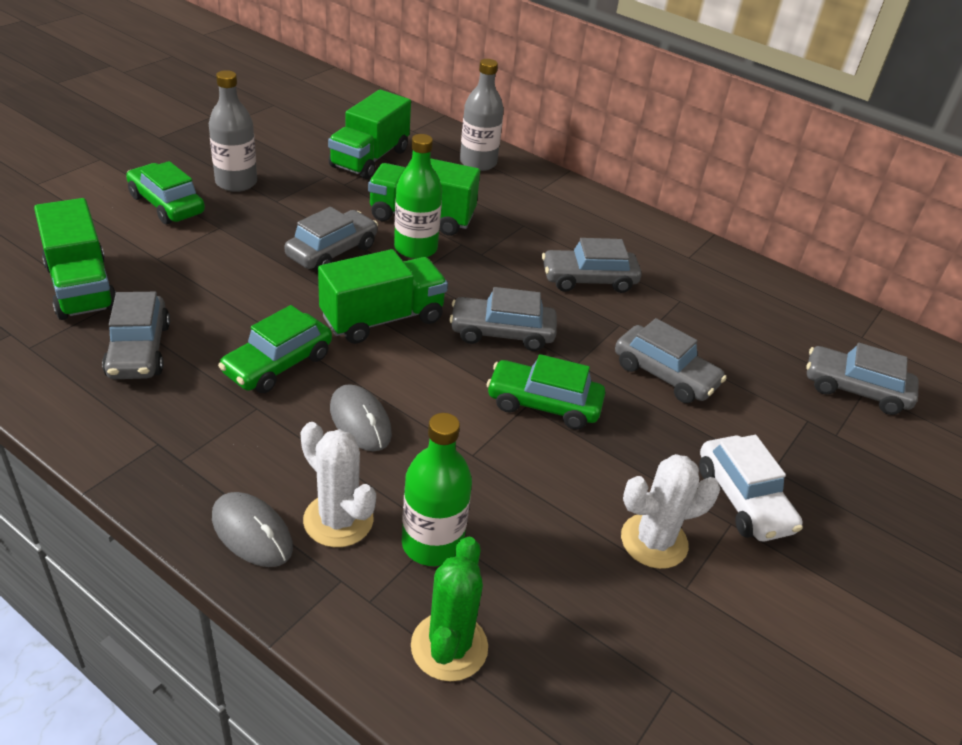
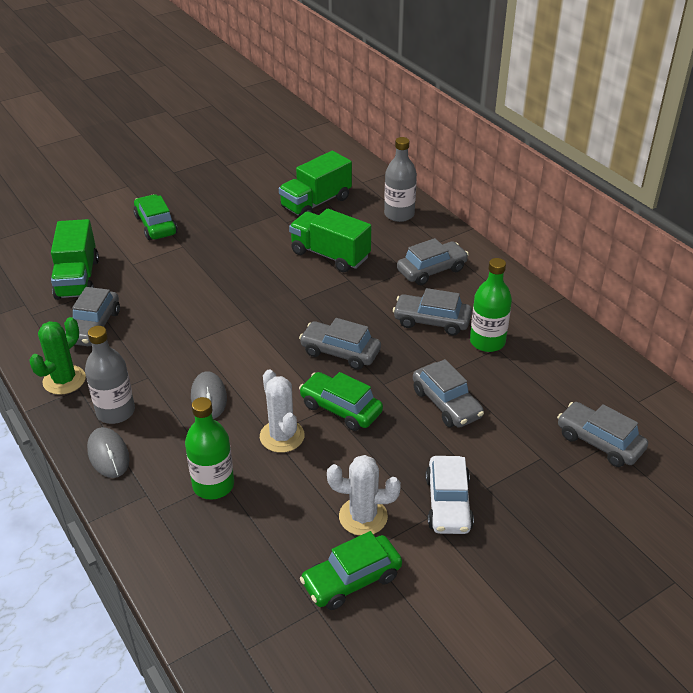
camera: 25 degrees right, 0 degrees up
grey bottle [209,70,257,192] -> grey bottle moved to [85,326,135,424]
green car [218,305,332,393] -> green car moved to [300,531,402,610]
grey car [284,207,378,272] -> grey car moved to [397,238,469,285]
white cactus [300,422,376,547] -> white cactus moved to [260,369,305,453]
green truck [318,249,448,344] -> none
green bottle [394,134,442,259] -> green bottle moved to [470,258,512,352]
green cactus [411,537,488,682] -> green cactus moved to [29,317,86,395]

